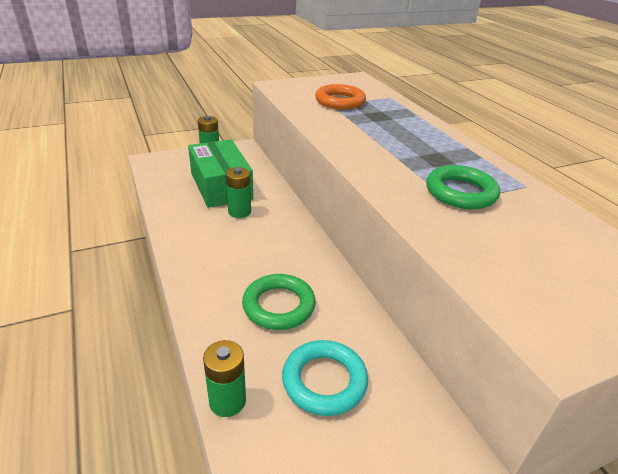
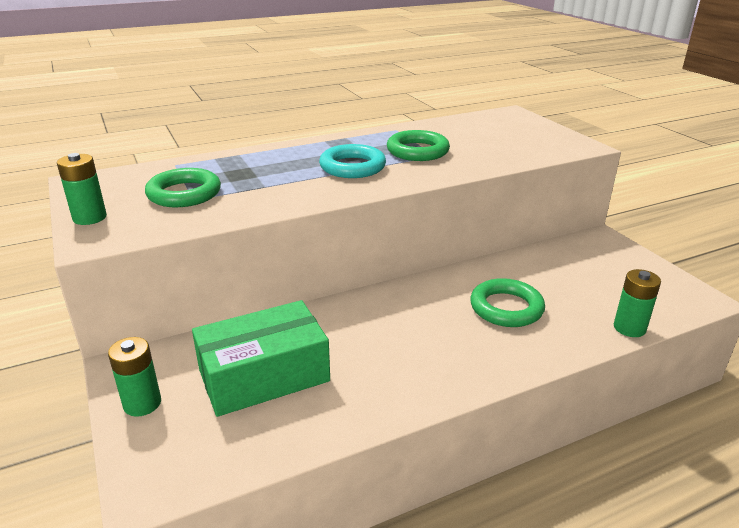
camera: 90 degrees left, 5 degrees down
green battery [226,167,251,218] -> green battery moved to [57,153,107,225]
turquoise ring [282,340,368,416] -> turquoise ring moved to [319,144,386,178]
orange ring [315,84,366,110] -> green ring [145,168,221,207]

